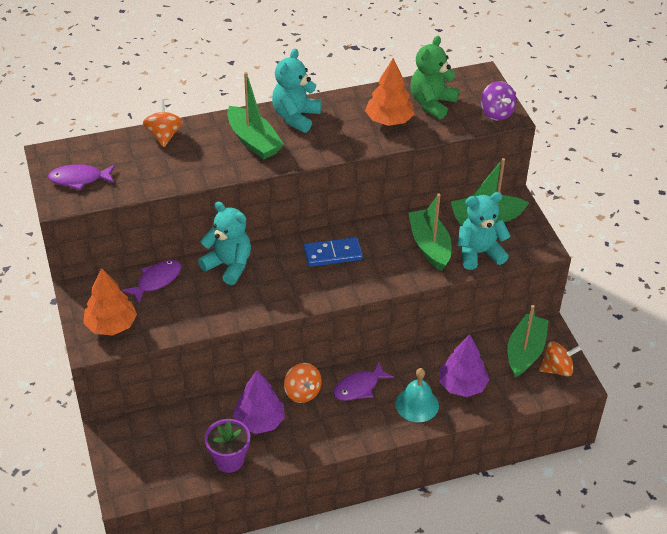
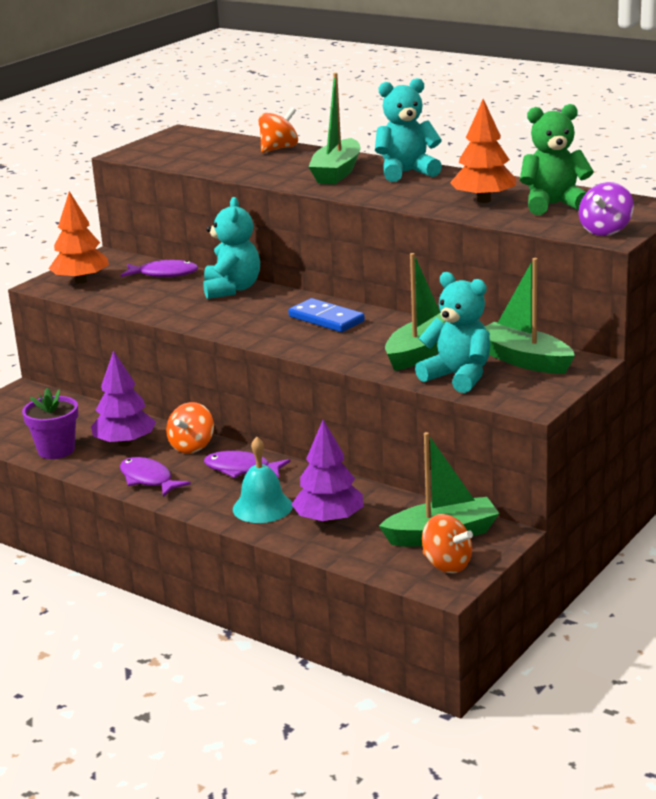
camera: 55 degrees right, 20 degrees down
purple fish [48,164,115,190] -> purple fish moved to [120,457,191,497]

